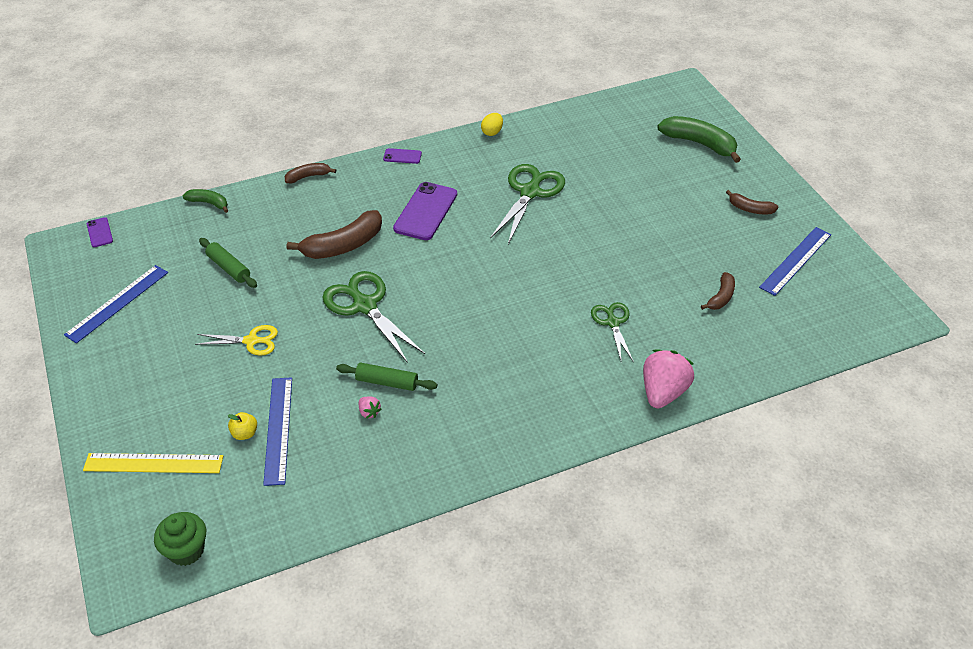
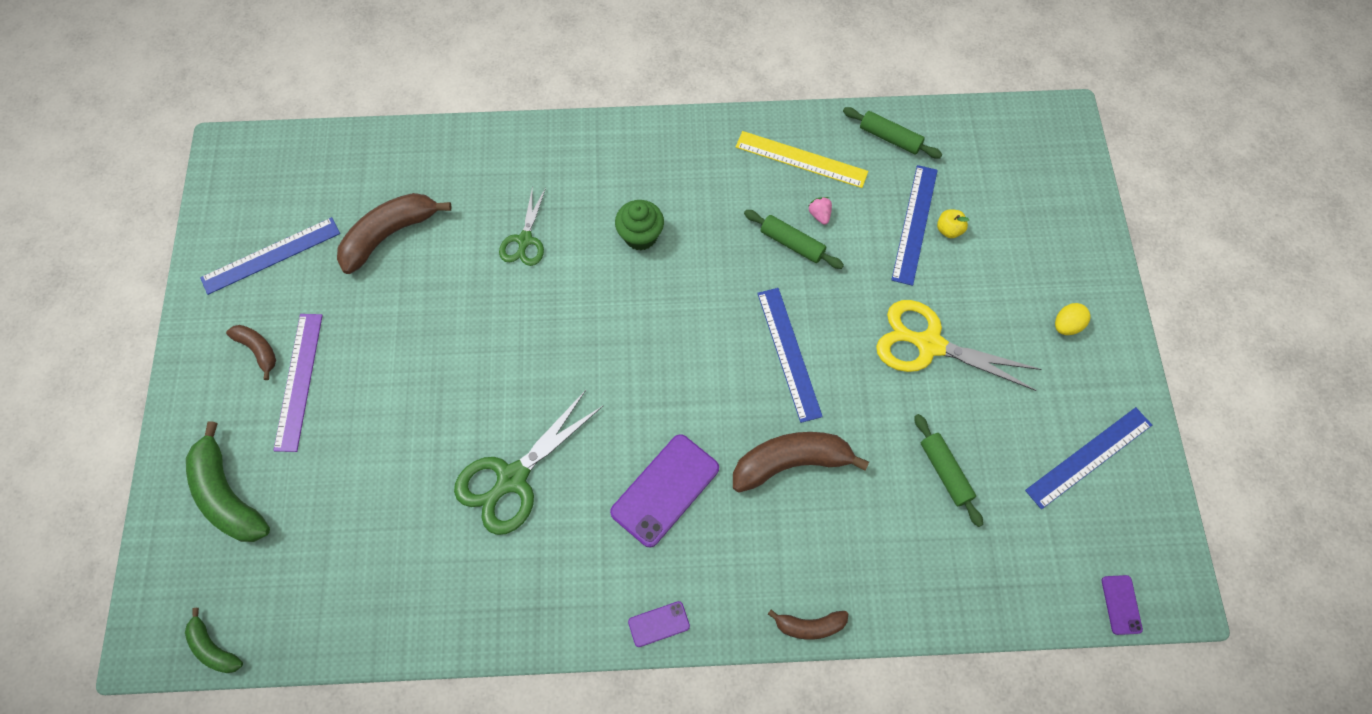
camera: 160 degrees left, 20 degrees up
yellow ruler [83,453,223,473] -> yellow ruler moved to [736,131,868,188]
green cupcake [154,512,206,566] -> green cupcake moved to [615,200,664,250]
green banana [183,189,228,213] -> green banana moved to [185,608,243,673]
yellow scissors [195,325,278,356] -> yellow scissors [876,300,1041,391], size x1.69
green scissors [322,271,425,363] -> blue ruler [757,288,823,423]
purple phone [383,148,422,164] -> purple phone turned 45 degrees counterclockwise [628,601,690,647]
yellow egg [481,113,503,136] -> yellow egg moved to [1055,303,1091,335]
pink strawberry [643,350,694,408] -> none
brown banana [701,272,735,310] -> brown banana [337,193,451,274], size x1.82
none -> purple ruler [273,314,323,452]
none -> green rolling pin [843,107,942,158]

